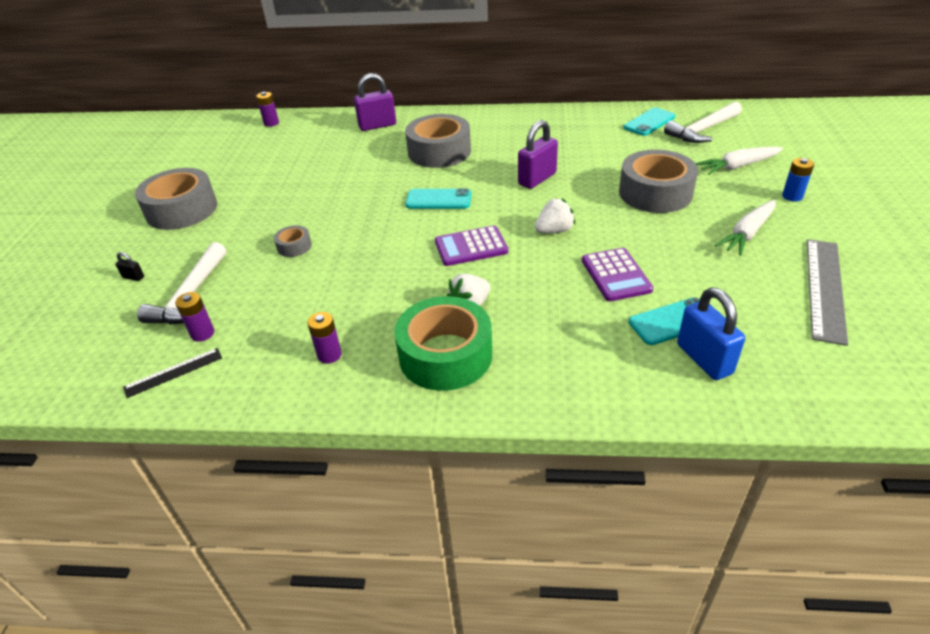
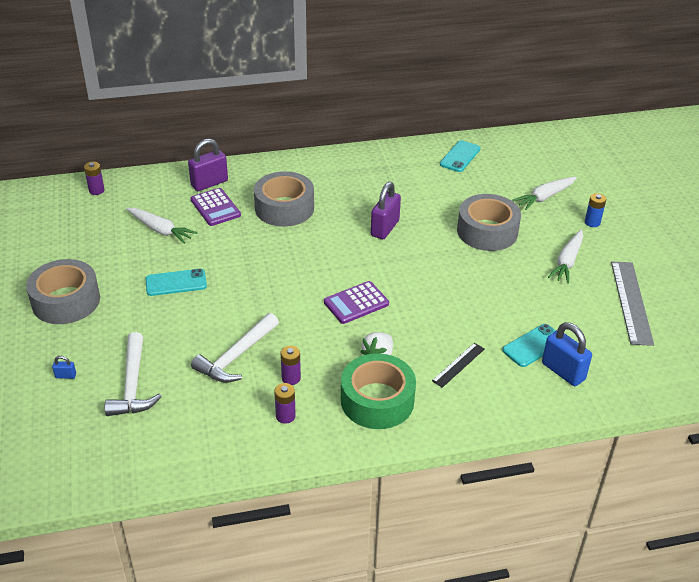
camera: 20 degrees left, 0 degrees up
black padlock [115,252,144,281] -> blue padlock [52,356,76,379]
black ruler [123,348,222,398] -> black ruler moved to [432,343,484,388]
purple battery [175,292,214,342] -> purple battery moved to [281,346,301,385]
grey tape [274,225,312,257] -> none
turquoise phone [405,188,472,209] -> turquoise phone moved to [146,269,207,296]
white strawberry [535,198,575,233] -> none
purple calculator [582,248,653,301] -> purple calculator moved to [191,188,241,226]
white hammer [664,101,742,143] -> white hammer moved to [191,313,279,383]
none -> white carrot [127,208,197,244]

